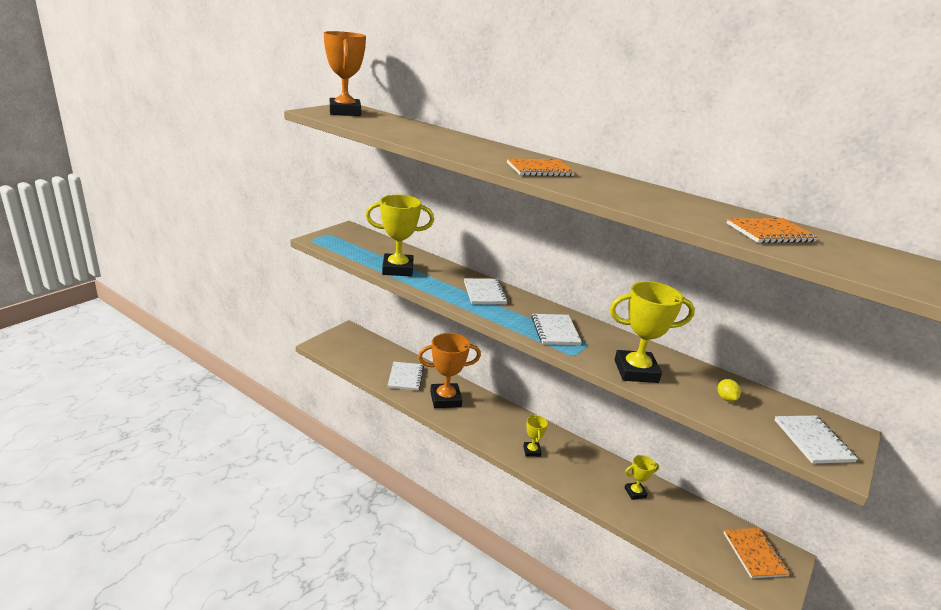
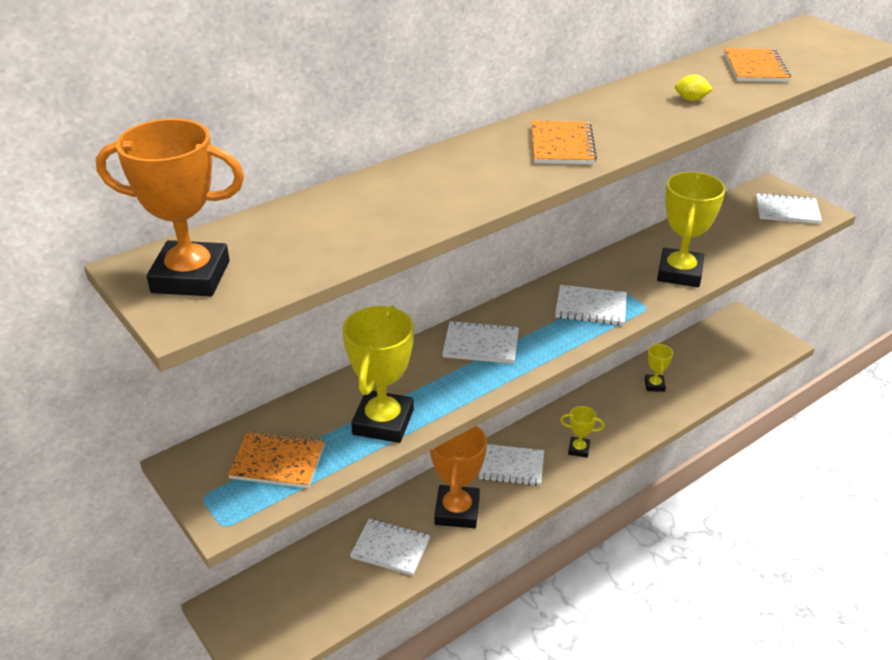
camera: 70 degrees left, 10 degrees up
yellow lemon [718,379,741,402] -> yellow lemon moved to [675,74,713,101]
orange notebook [723,528,791,578] -> orange notebook moved to [228,431,325,488]
none -> white notebook [479,444,544,486]

